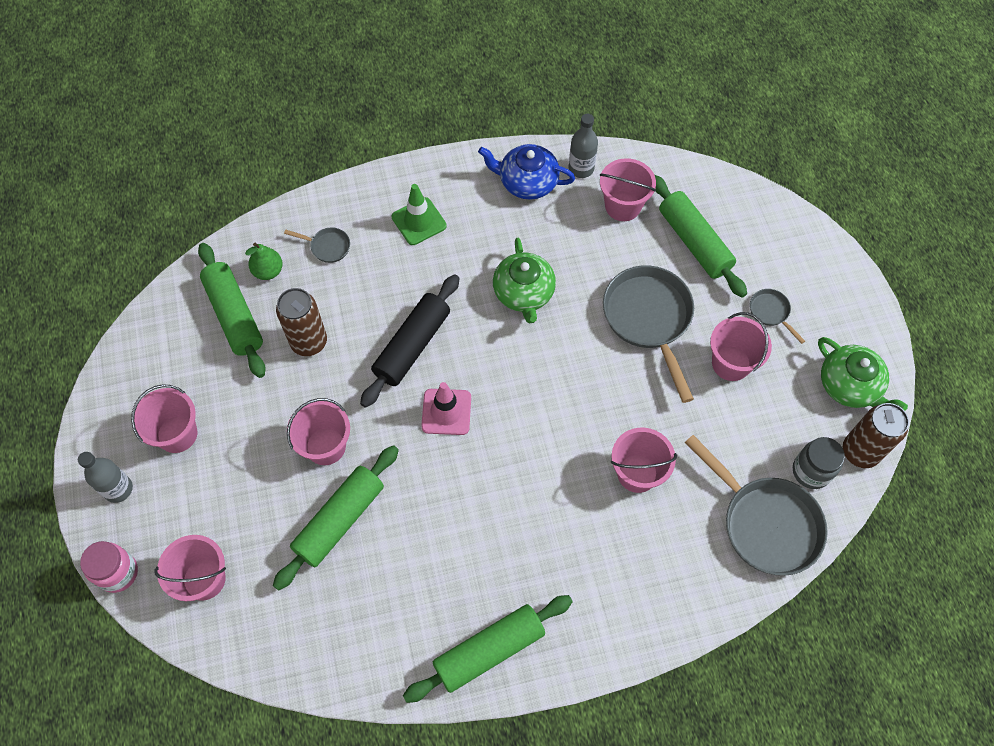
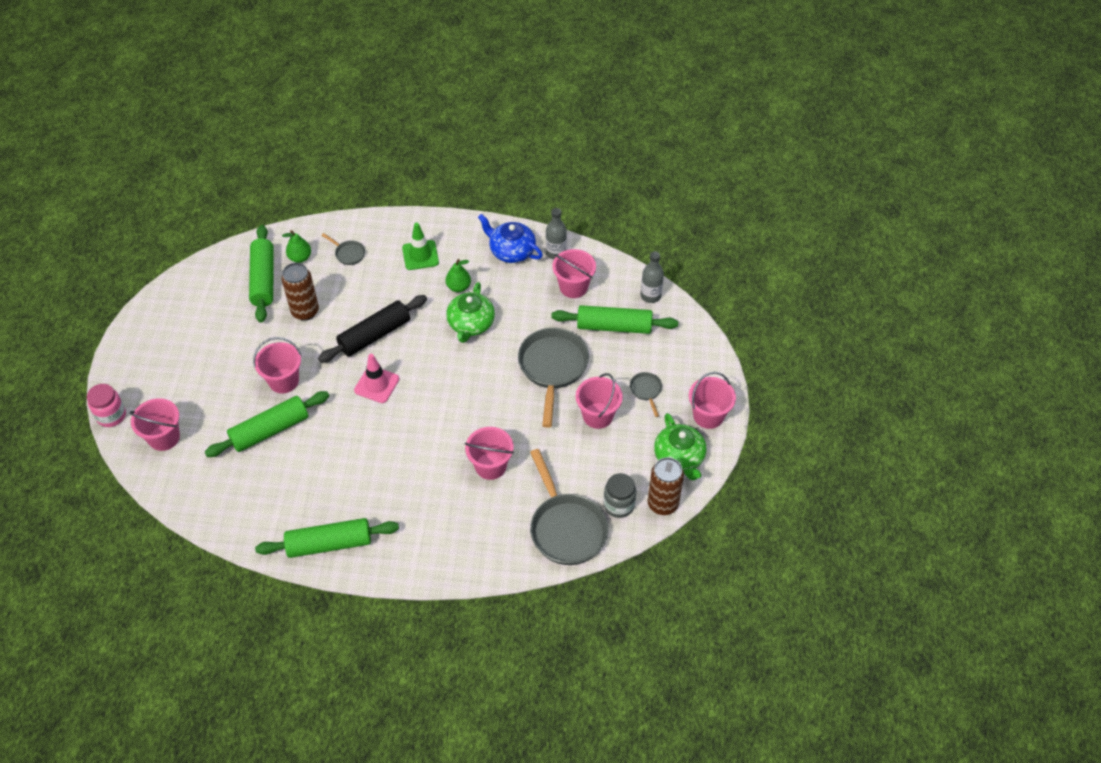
camera: 20 degrees right, 10 degrees down
grey bottle [78,452,133,503] -> grey bottle moved to [641,251,664,303]
pink bucket [131,384,197,453] -> pink bucket moved to [689,372,736,429]
green rolling pin [655,175,747,298] -> green rolling pin turned 75 degrees counterclockwise [551,305,678,334]
none -> green pear [446,259,471,292]

